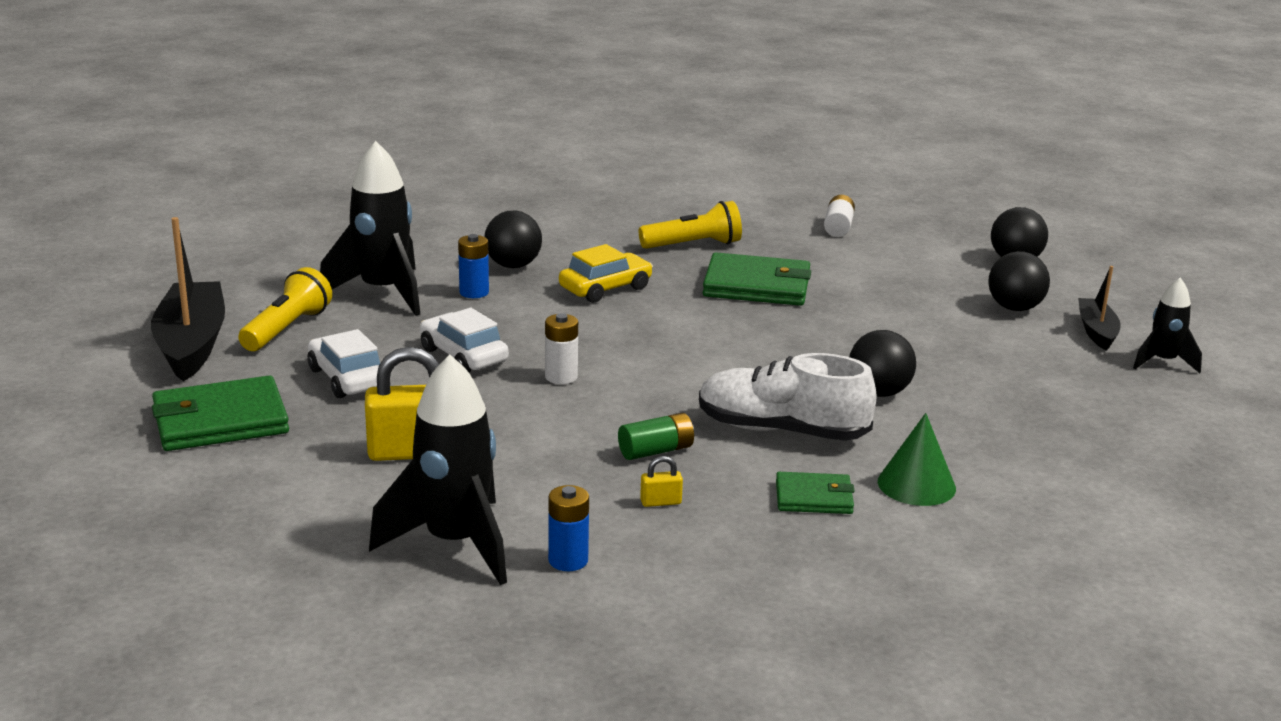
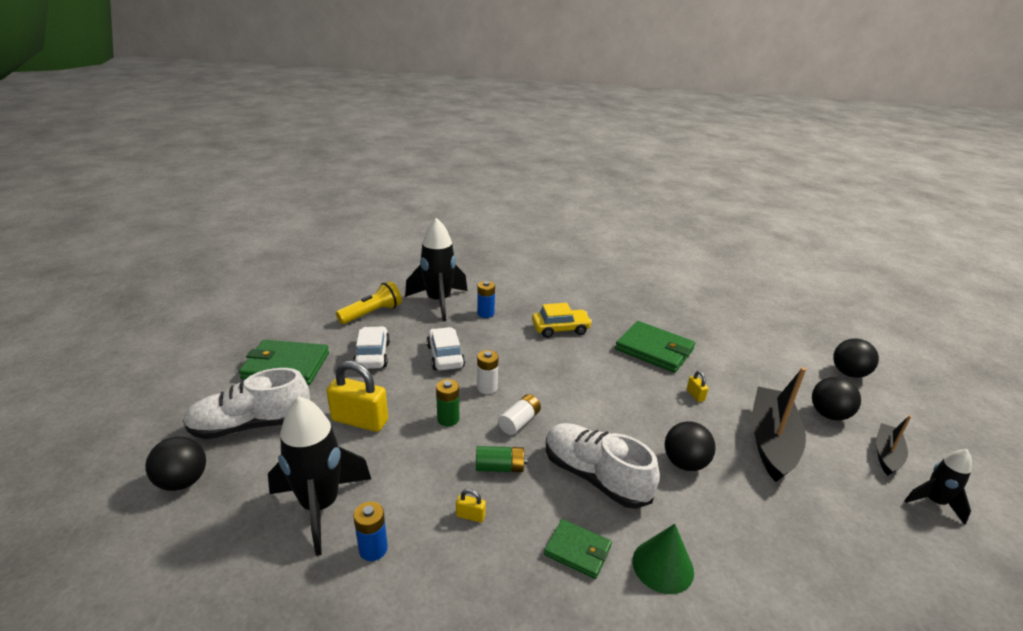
camera: 25 degrees right, 5 degrees up
black boat [151,217,225,382] -> black boat moved to [752,367,806,482]
black ball [484,211,542,268] -> black ball moved to [145,436,206,491]
yellow flashlight [639,201,742,249] -> none
white battery [824,195,855,237] -> white battery moved to [498,394,541,435]
none -> white shoe [183,368,310,439]
none -> green battery [436,379,459,426]
none -> yellow padlock [687,371,708,402]

